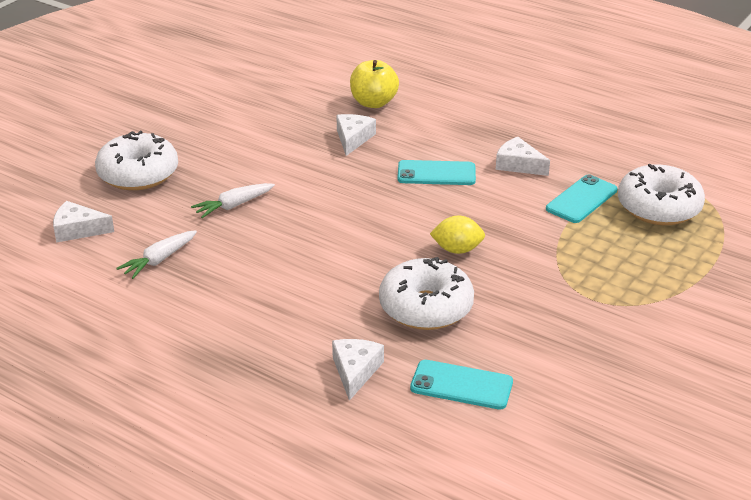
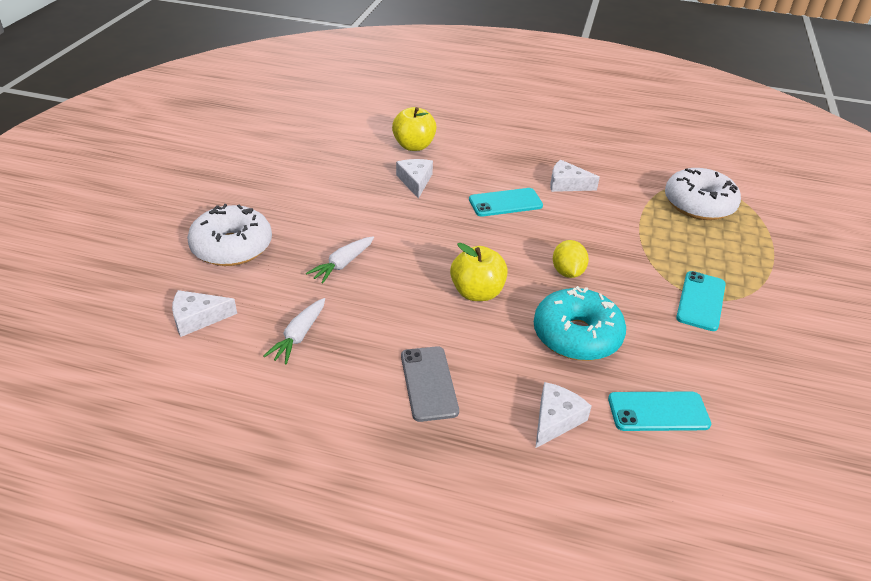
camera: 20 degrees left, 5 degrees up
white cheese [332,339,384,401] -> white cheese turned 45 degrees clockwise [535,382,592,448]
white donut [379,257,474,330] -> turquoise donut [534,286,626,361]
yellow lemon [430,216,485,254] -> yellow lemon turned 75 degrees counterclockwise [553,240,589,278]
turquoise phone [546,174,618,223] -> turquoise phone moved to [676,271,726,331]
none -> grey phone [401,346,459,422]
none -> yellow apple [450,243,508,301]

